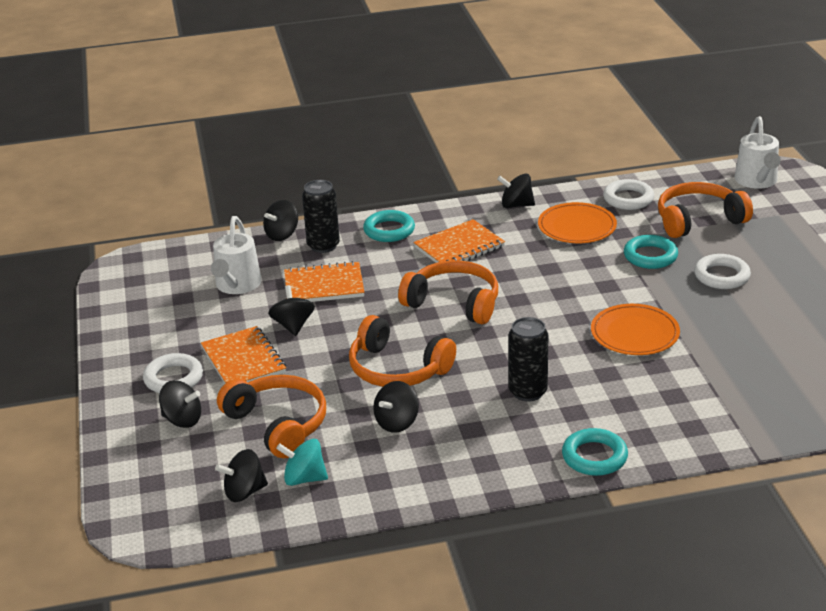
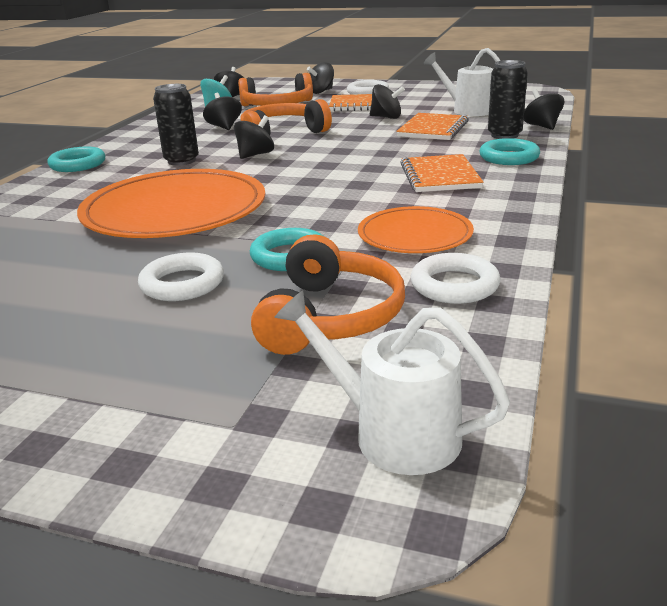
camera: 120 degrees right, 5 degrees down
orange headphones [398,260,498,324] -> none
black spinning top [497,173,535,208] -> black spinning top moved to [234,115,274,159]
orange plate [591,304,680,355] -> orange plate [77,169,265,238], size x1.80

